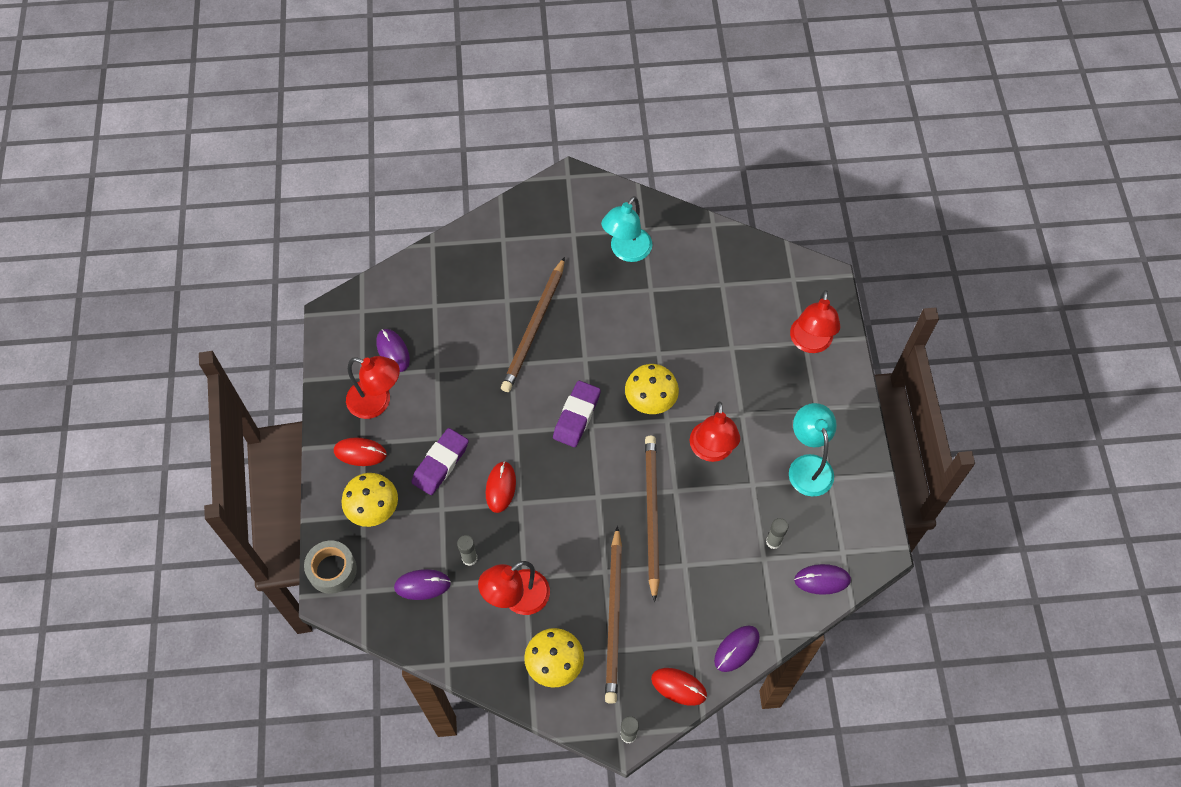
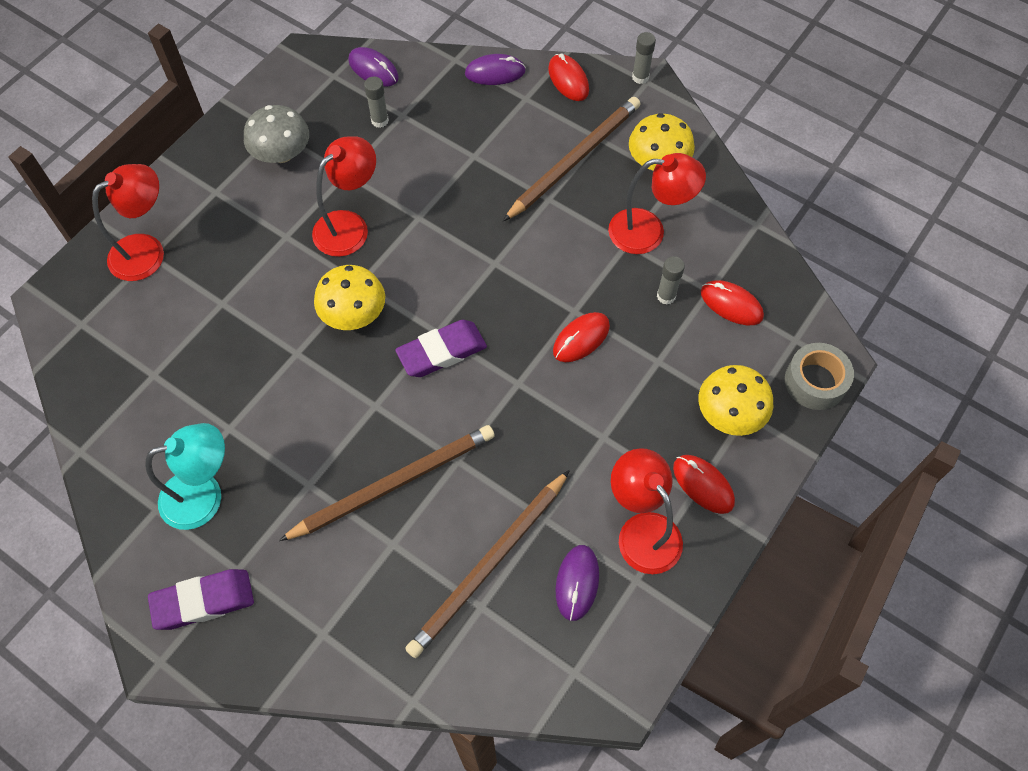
camera: 140 degrees left, 0 degrees up
purple mouse [394,569,451,600] -> red mouse [701,280,764,325]
purple eraser [412,428,469,495] -> purple eraser moved to [148,569,254,630]
brown pencil [645,436,660,602] -> brown pencil moved to [405,470,570,658]
turquoise lamp [789,403,837,497] -> grey mushroom [244,105,309,163]

